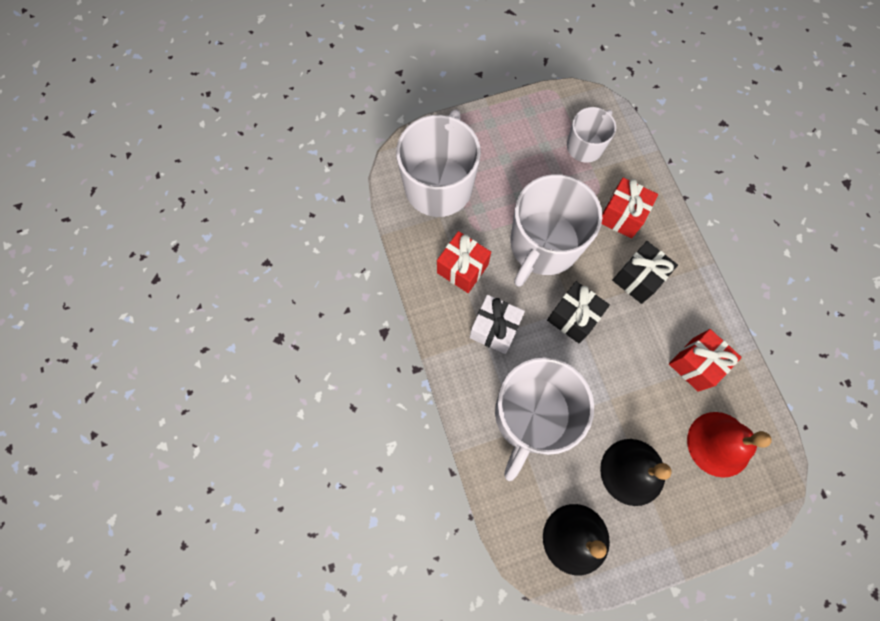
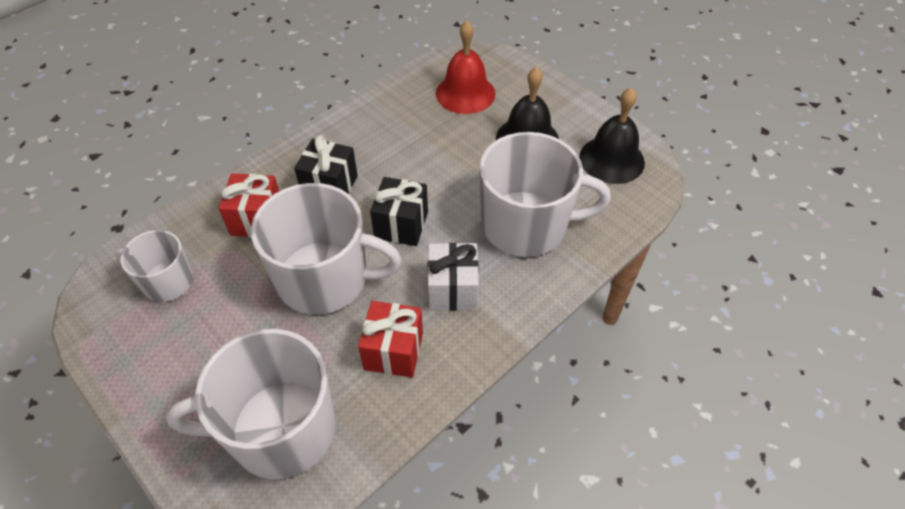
camera: 115 degrees left, 20 degrees down
red gift [669,329,742,392] -> none

